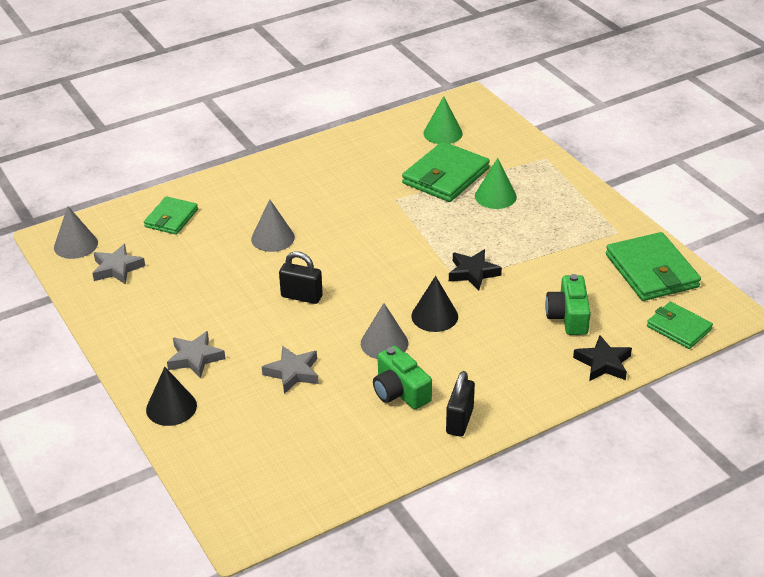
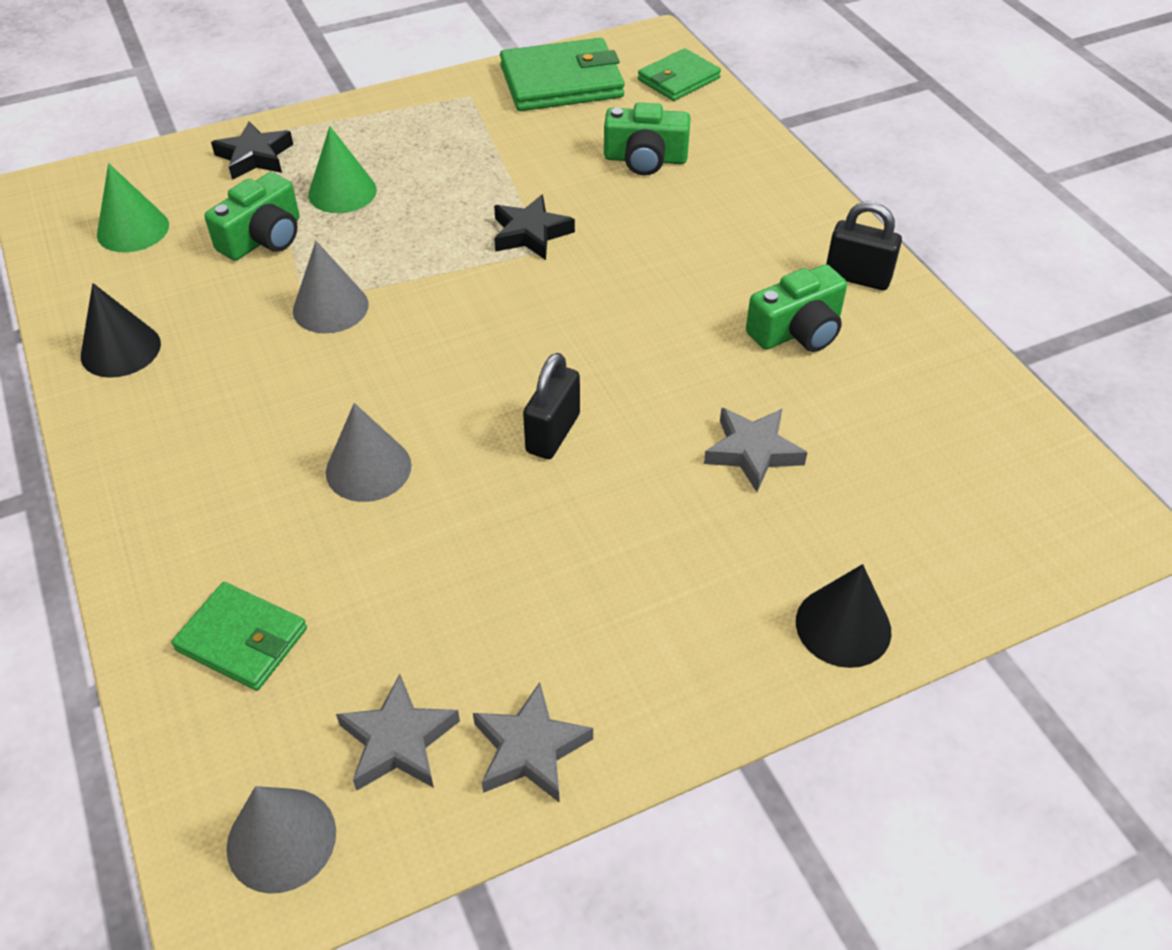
camera: 85 degrees left, 10 degrees up
grey star [167,331,225,378] -> grey star moved to [473,682,593,803]
grey cone [361,303,408,359] -> grey cone moved to [293,241,369,333]
green wallet [402,141,490,202] -> green camera [205,172,300,261]
black cone [411,276,458,332] -> black cone moved to [81,283,161,378]
black star [573,335,632,381] -> black star moved to [211,121,293,180]

